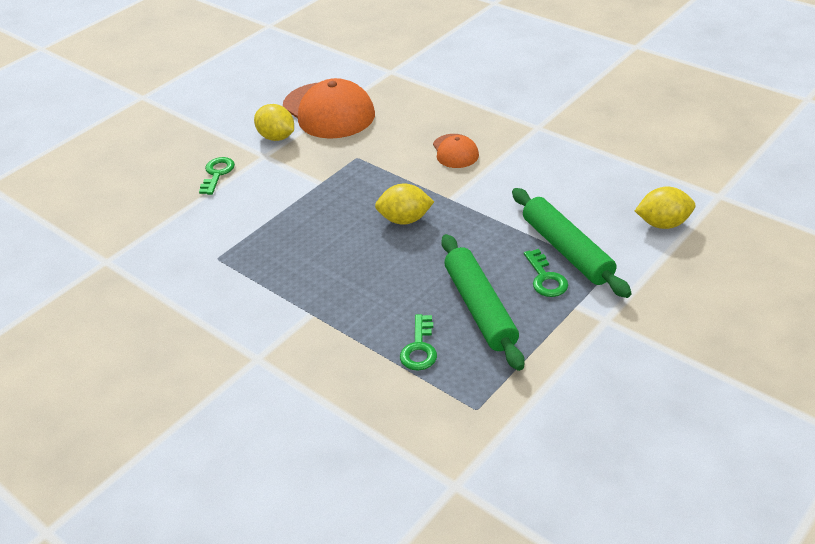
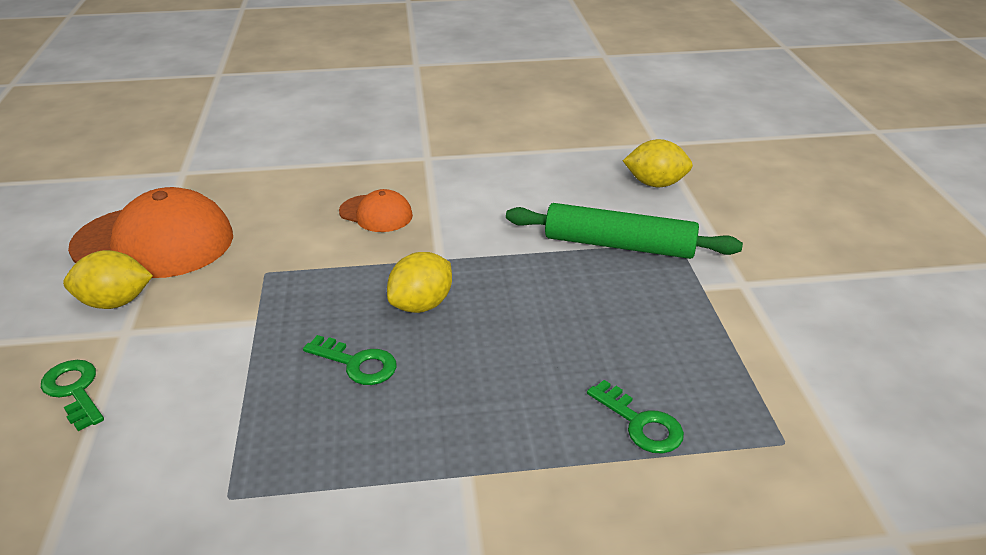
camera: 50 degrees left, 5 degrees down
green rolling pin [441,234,525,371] -> none
green key [524,249,568,297] -> green key moved to [303,335,397,385]
yellow lemon [635,187,695,229] -> yellow lemon turned 60 degrees clockwise [623,139,693,187]

